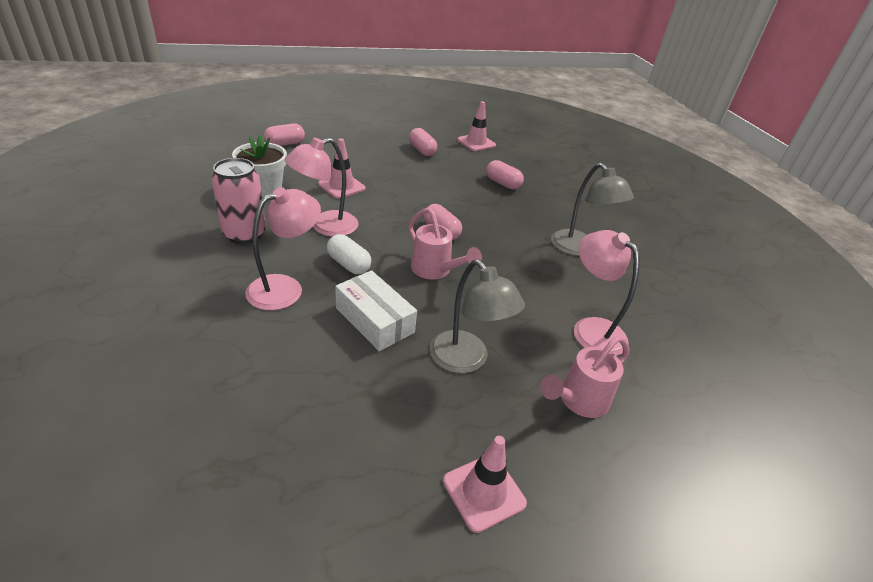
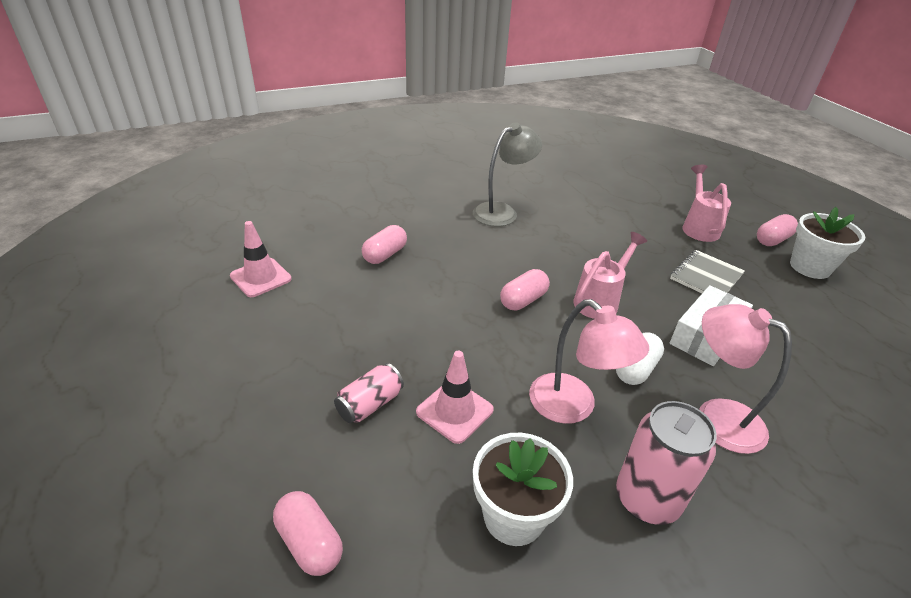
camera: 95 degrees left, 0 degrees up
pink capsule [409,128,437,156] -> pink capsule moved to [757,214,798,246]
grey lamp [430,260,525,373] -> grey notebook [670,250,745,293]
pink traffic cone [443,436,527,533] -> white flower pot [790,207,865,279]
pink watering can [540,336,629,418] -> pink watering can turned 135 degrees counterclockwise [682,165,731,242]
pink lamp [574,230,640,356] -> none
none -> pink can [334,363,404,423]

